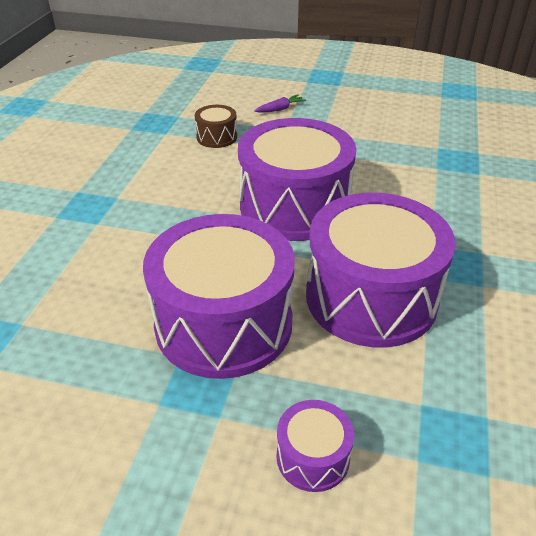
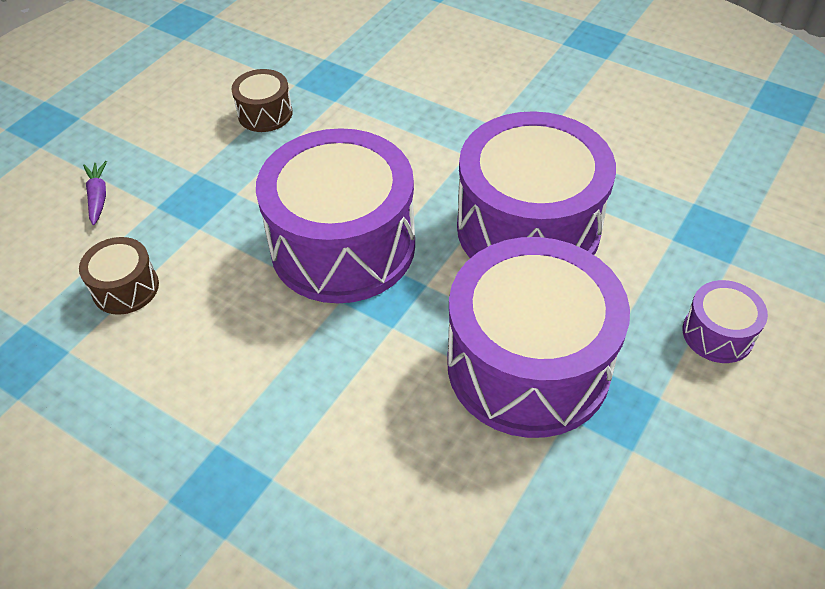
camera: 70 degrees left, 10 degrees up
none -> brown drum [231,69,293,132]

